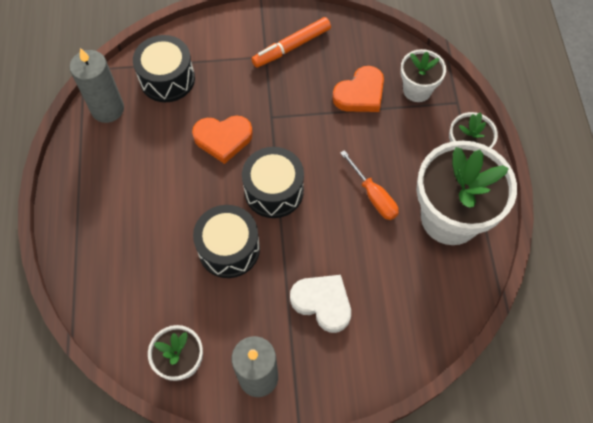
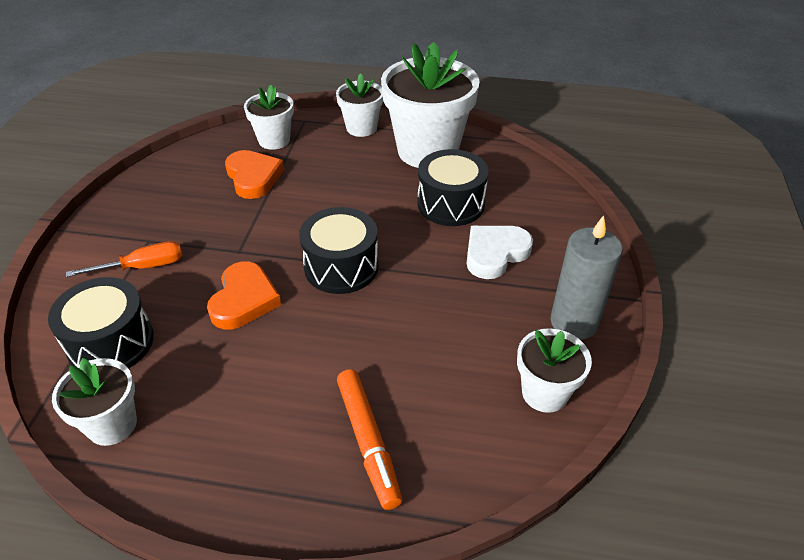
camera: 75 degrees left, 20 degrees down
grey candle [69,48,124,123] -> white flower pot [52,358,137,446]
black drum [193,205,260,278] -> black drum moved to [417,149,489,226]
orange marker [251,17,331,68] -> orange marker moved to [337,369,402,510]
orange screwdriver [340,150,399,220] -> orange screwdriver moved to [66,241,182,277]

